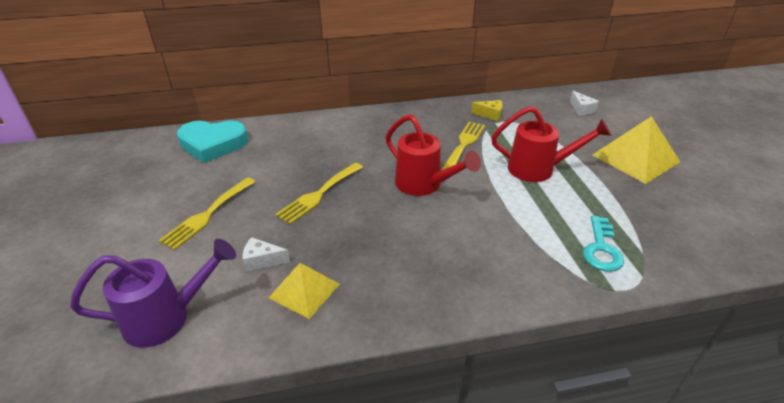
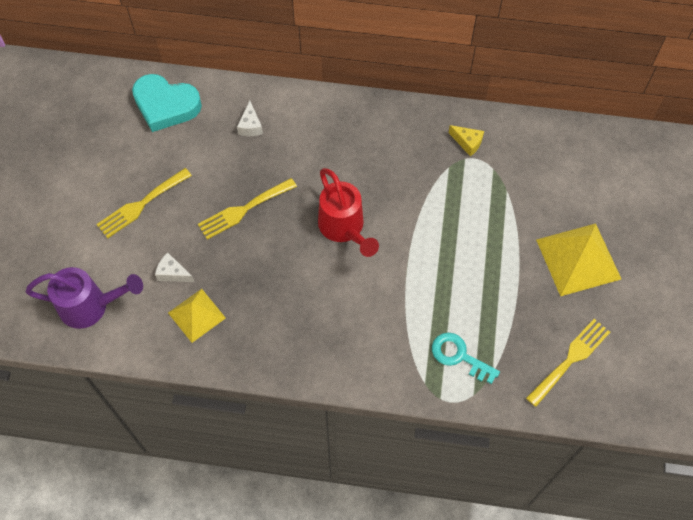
camera: 20 degrees right, 25 degrees up
yellow fork [441,122,485,171] -> yellow fork moved to [526,319,610,407]
red watering can [491,106,611,182] -> none
white cheese [570,91,599,115] -> white cheese moved to [237,101,263,136]
turquoise key [583,215,624,272] -> turquoise key turned 90 degrees clockwise [432,333,500,384]

